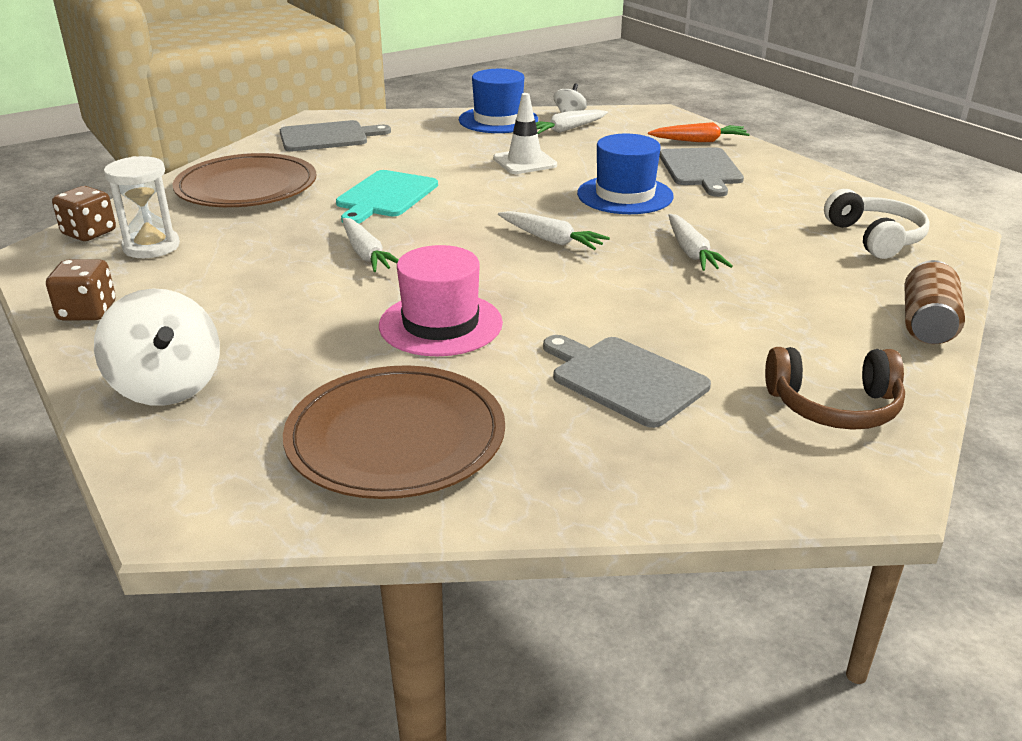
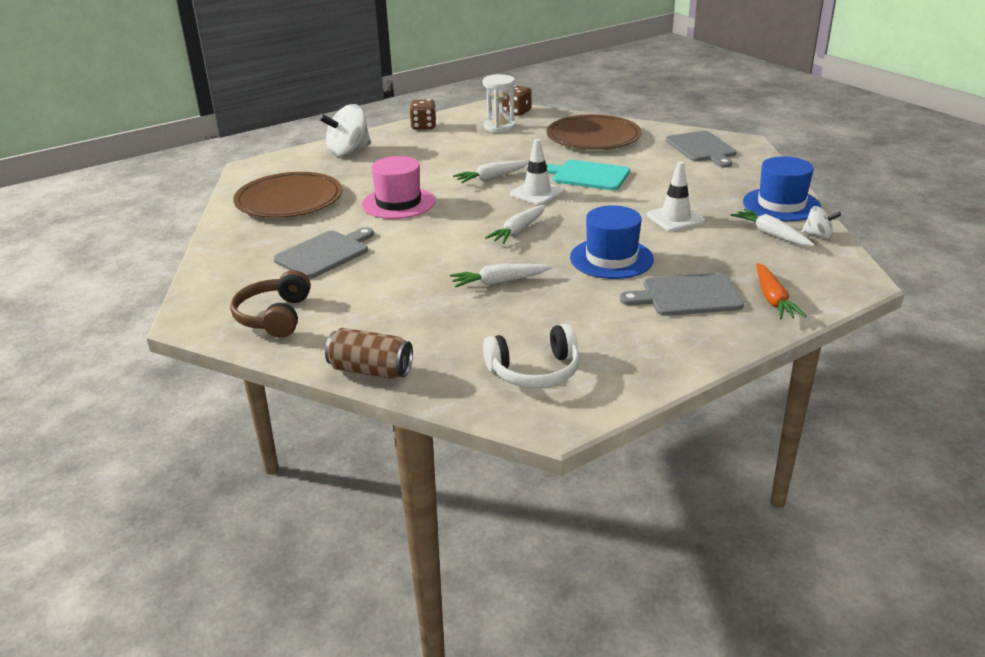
camera: 90 degrees right, 0 degrees up
none -> white traffic cone [510,139,564,205]

